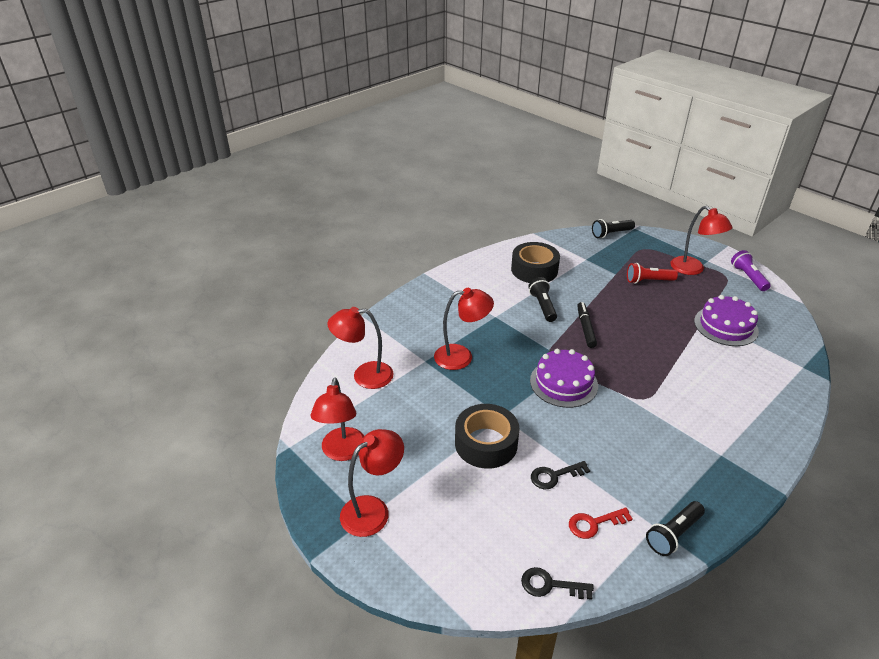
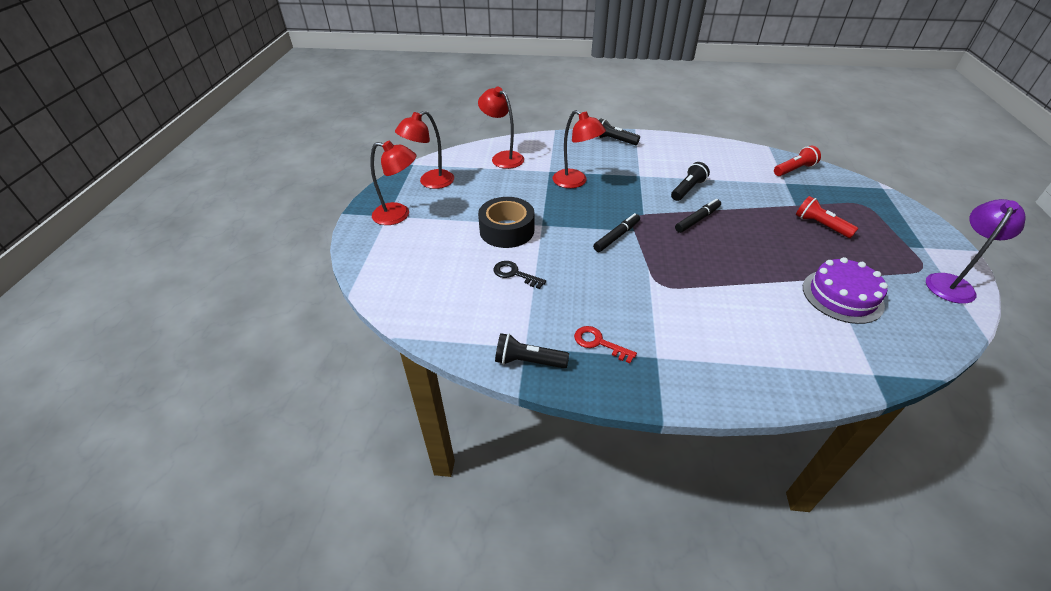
camera: 50 degrees right, 5 degrees up
black tape [511,242,560,283] -> none
black key [521,567,594,600] -> none
purple cake [530,349,598,408] -> black marker [593,213,640,252]
red key [569,508,633,539] -> red key moved to [574,326,637,363]
black flashlight [592,219,635,238] -> black flashlight moved to [598,118,640,145]
red lamp [670,206,733,275] -> none
purple flashlight [731,250,771,291] -> purple lamp [926,199,1026,304]
none -> red flashlight [774,146,821,176]

